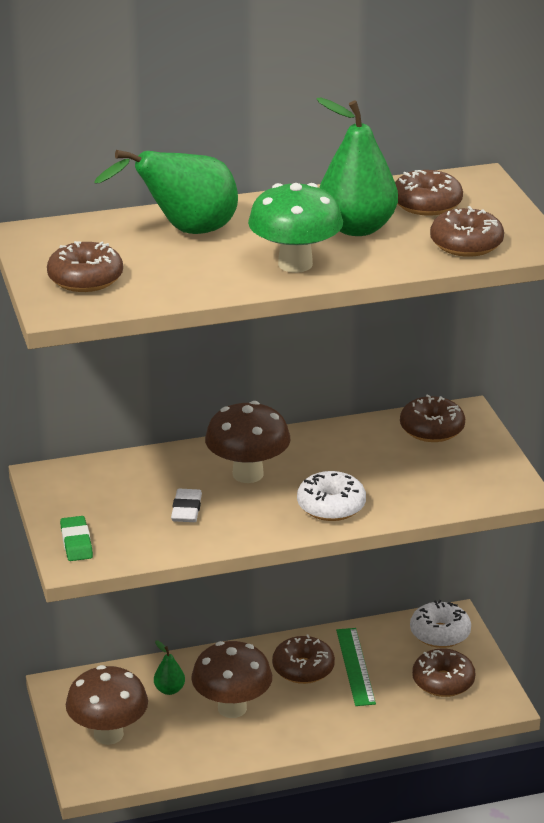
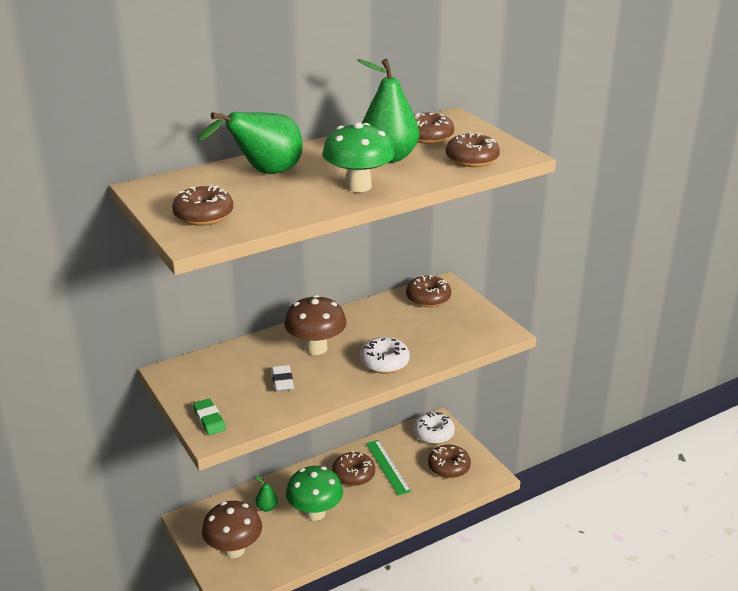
camera: 15 degrees left, 0 degrees up
brown mushroom [191,641,272,718] -> green mushroom [286,466,343,521]

